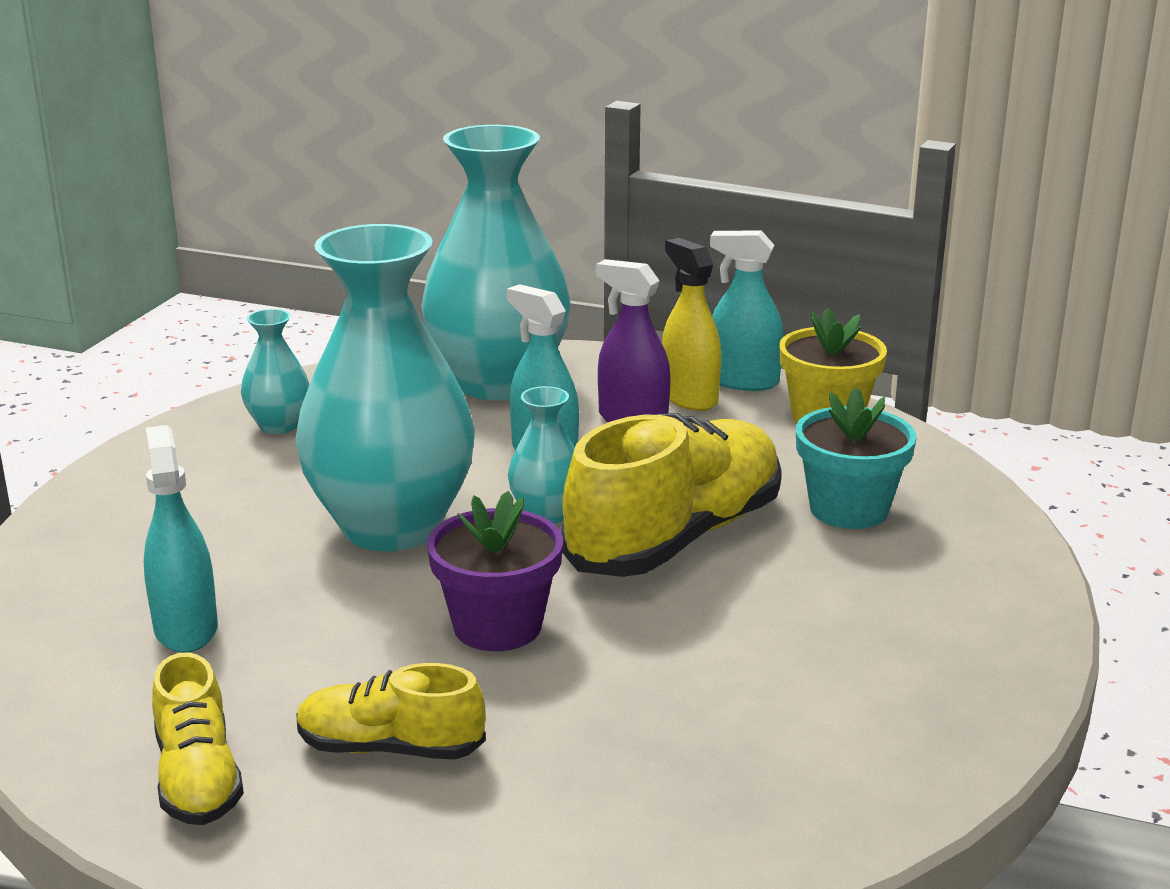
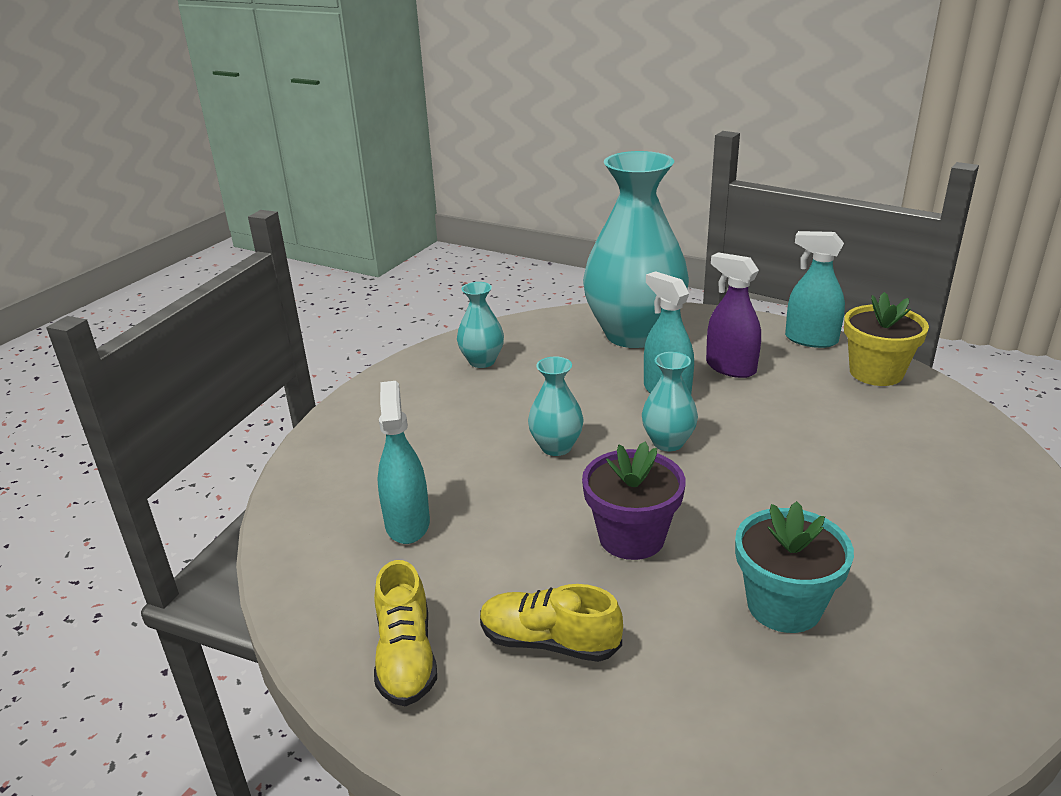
camera: 10 degrees right, 5 degrees up
turquoise vase [295,224,475,551] -> turquoise vase [528,356,584,456], size x0.44
yellow shoe [561,413,782,577] -> none
yellow spray bottle [662,238,721,411] -> none
turquoise flower pot [796,387,917,529] -> turquoise flower pot moved to [735,501,854,633]

